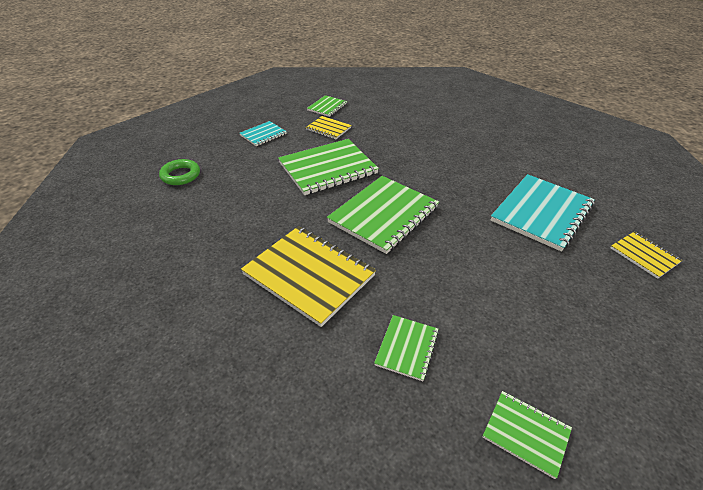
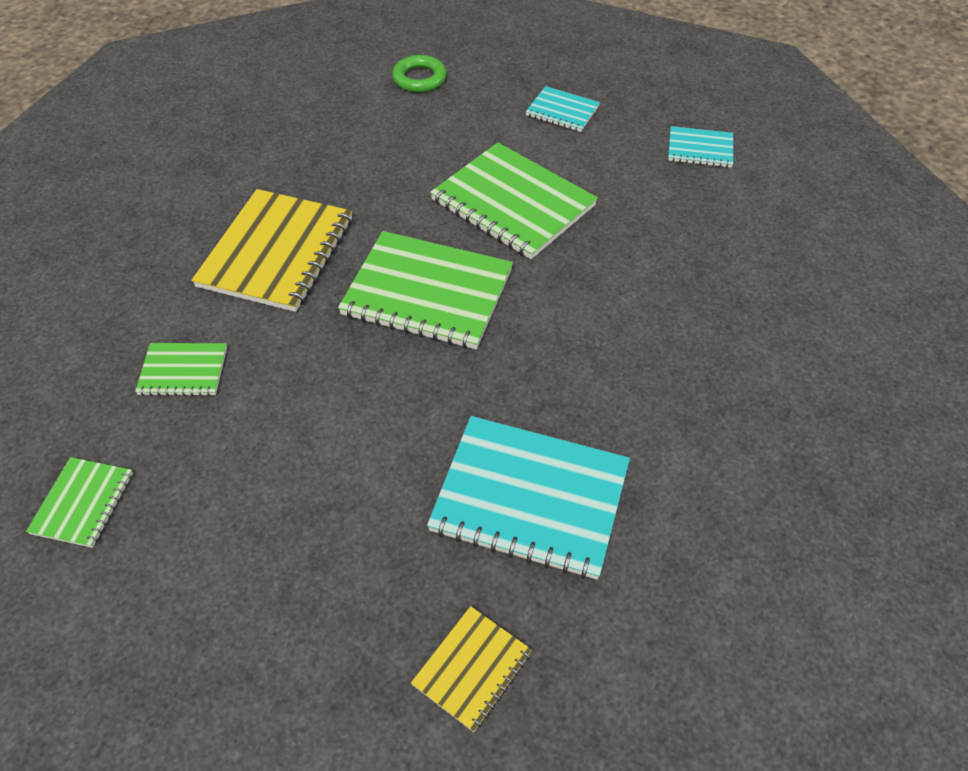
camera: 70 degrees right, 10 degrees up
yellow notebook [306,116,352,139] -> none
green notebook [307,95,347,117] -> turquoise notebook [668,126,733,168]

